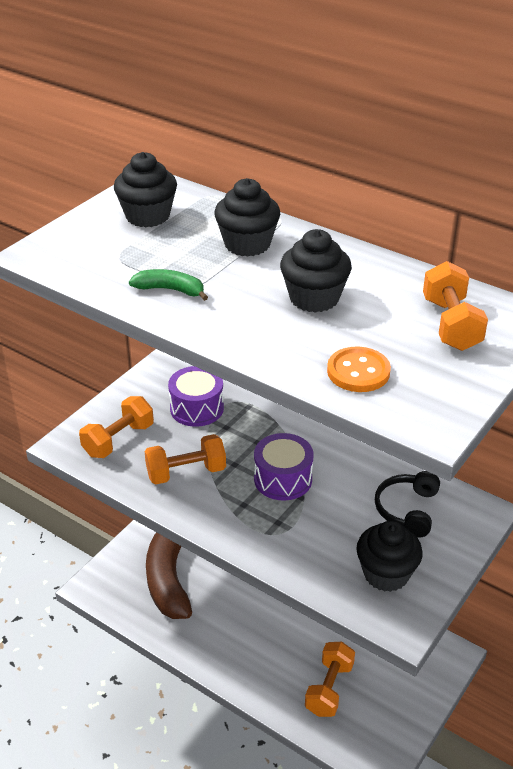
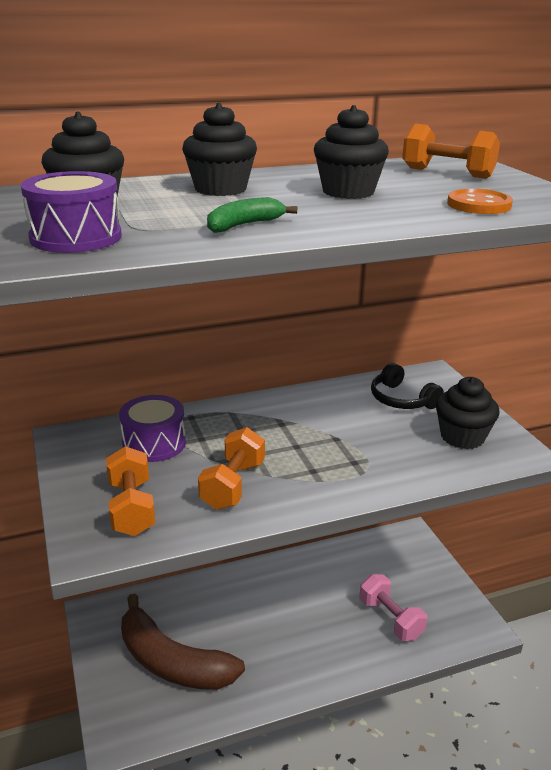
camera: 55 degrees left, 10 degrees down
purple drum [254,433,313,500] -> purple drum moved to [21,171,122,253]
orange dumbbell [305,642,355,717] -> pink dumbbell [360,574,427,641]

